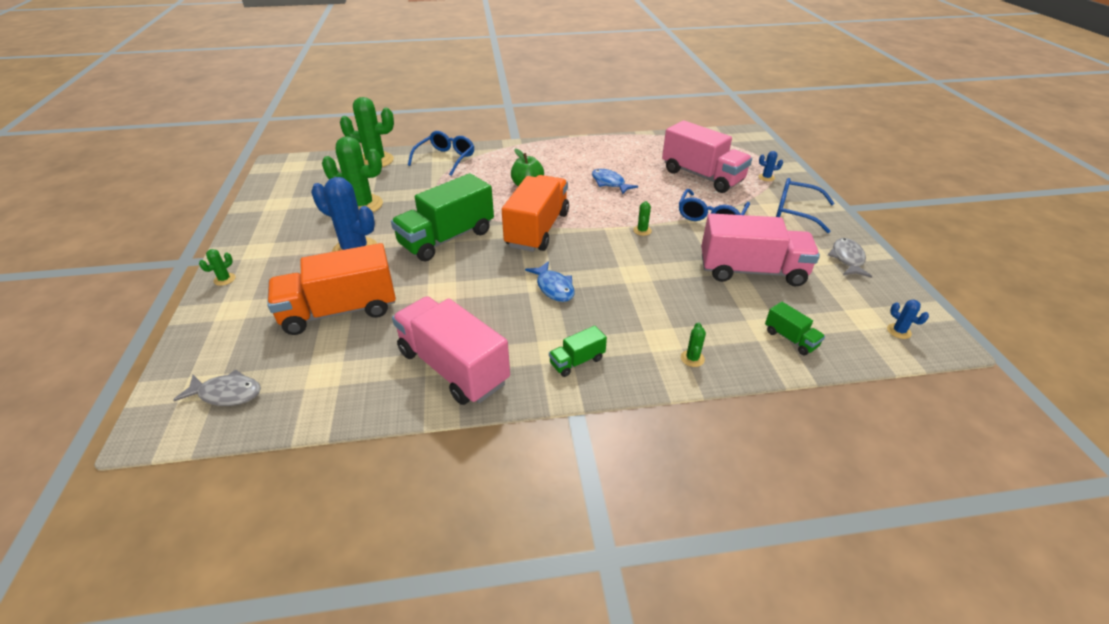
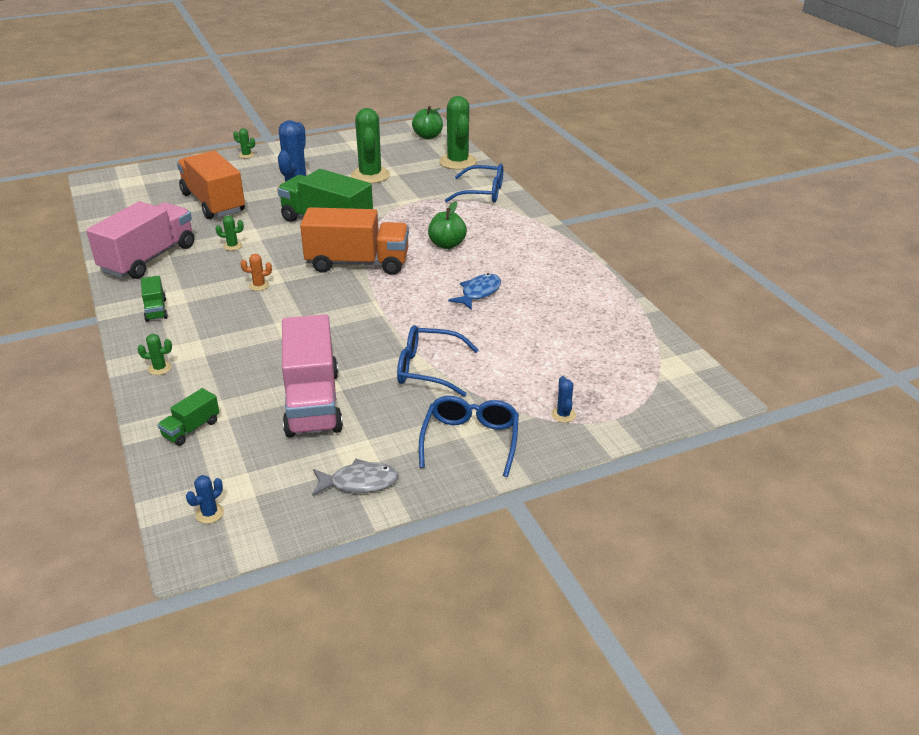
camera: 75 degrees right, 5 degrees down
grey fish [173,369,261,406] -> none
blue fish [525,261,575,302] -> orange cactus [240,254,272,291]
green truck [549,326,607,377] -> green truck turned 150 degrees counterclockwise [141,276,168,322]
green cactus [633,201,652,236] -> green cactus moved to [216,216,244,251]
pink truck [662,120,752,193] -> none
none -> green apple [412,106,443,139]

